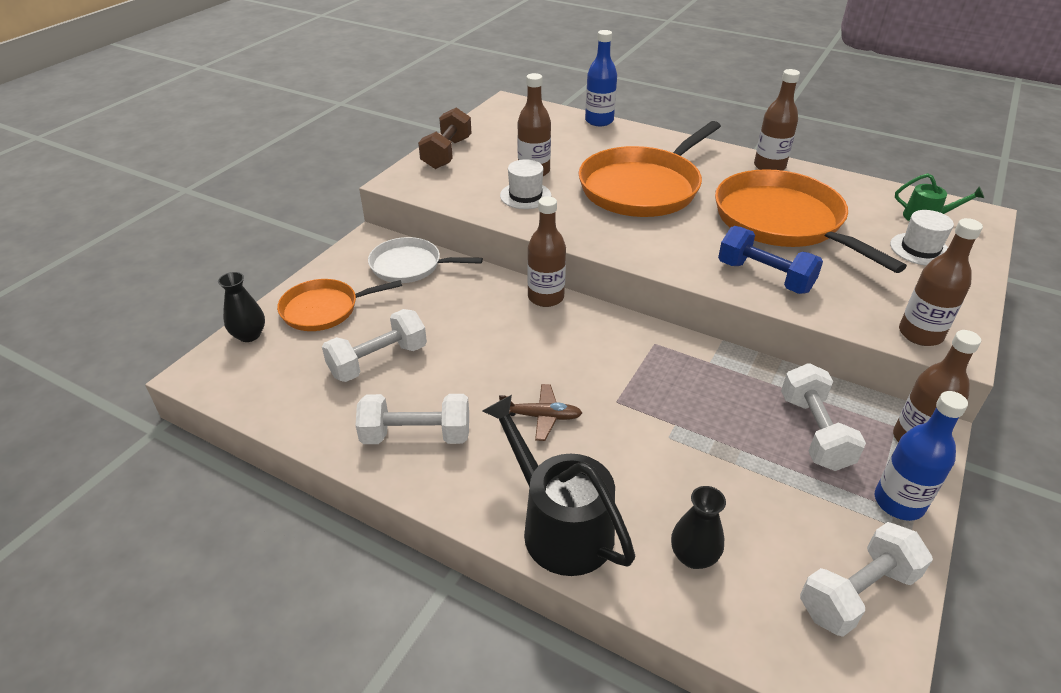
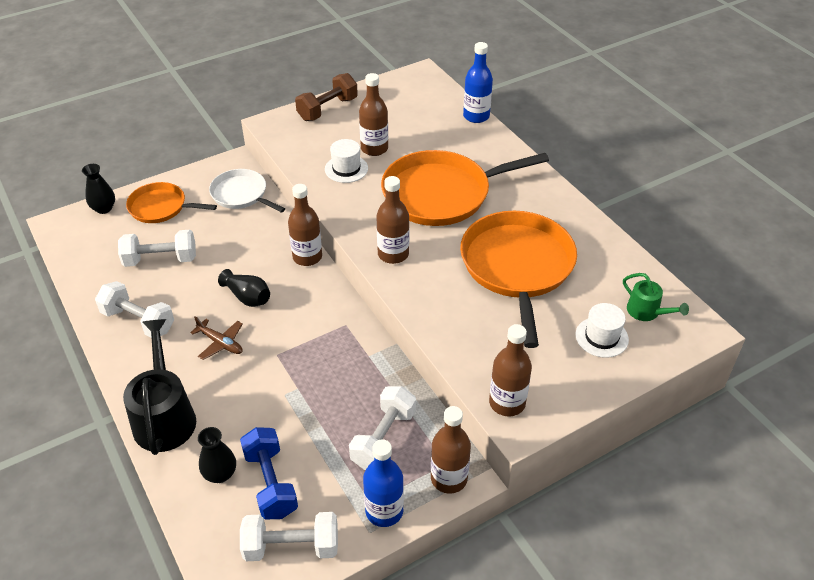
camera: 30 degrees right, 5 degrees up
blue dumbbell [718,226,823,294] -> blue dumbbell moved to [240,427,298,520]
brown bottle [754,69,800,171] -> brown bottle moved to [376,176,409,264]
none -> black vase [218,269,270,307]

